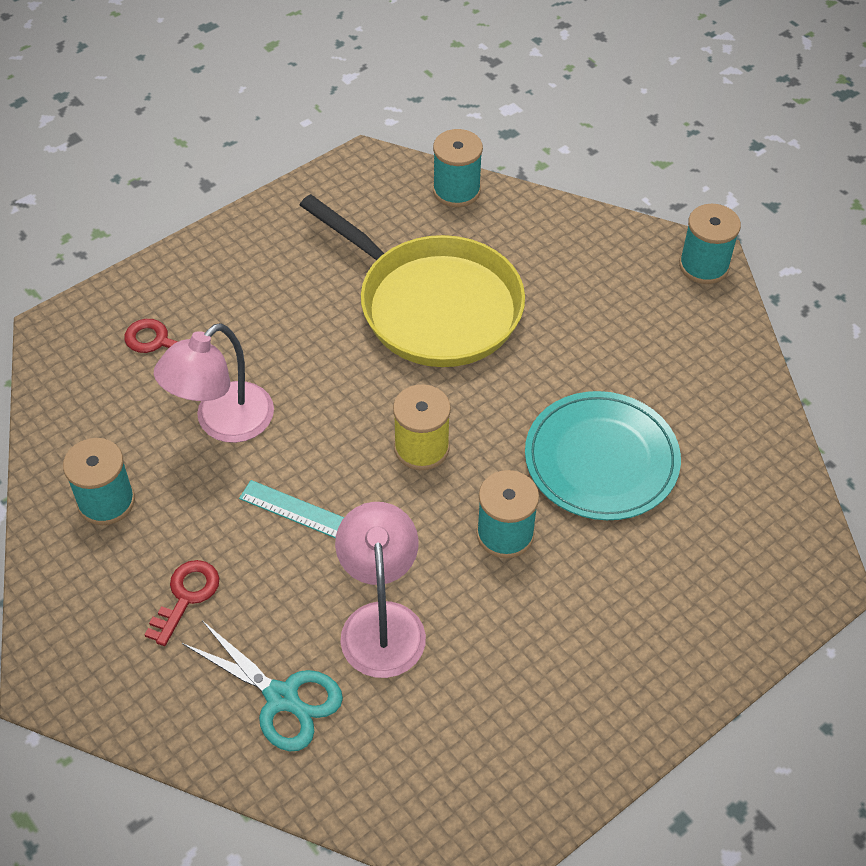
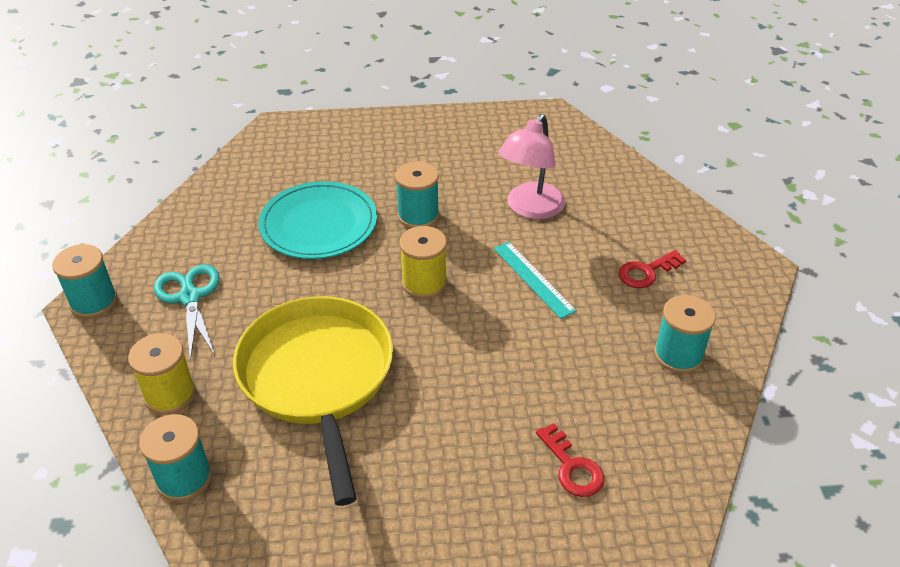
camera: 145 degrees left, 10 degrees down
pink lamp [154,323,274,443] -> none
turquoise scissors [182,621,343,751] -> turquoise scissors moved to [154,264,219,361]
none -> yellow spool [128,333,196,414]

